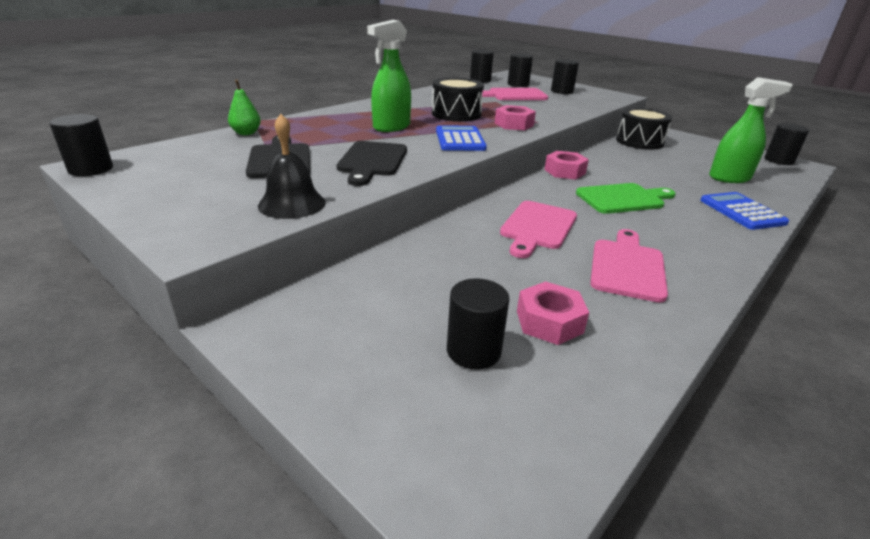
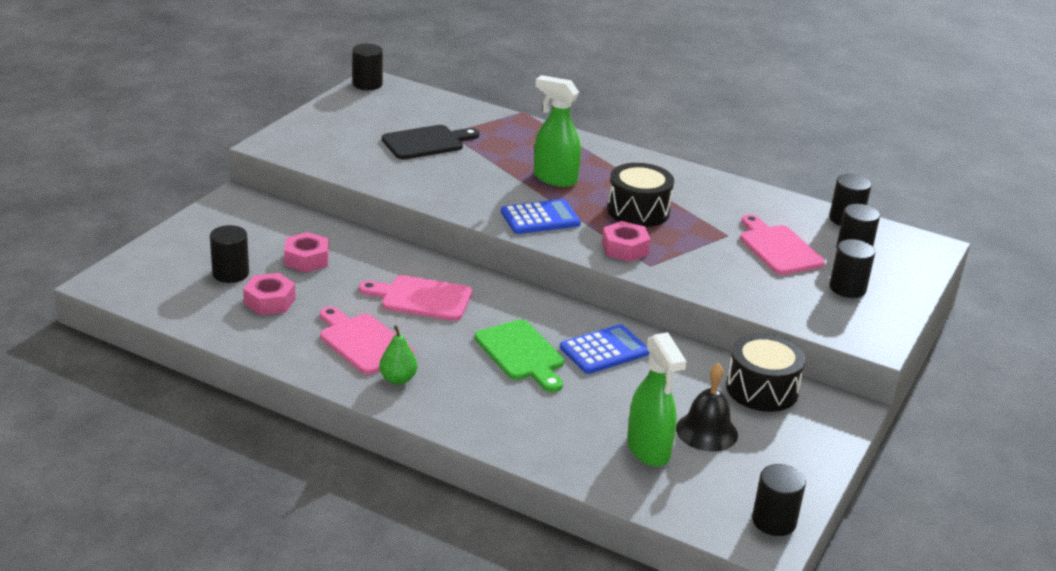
camera: 75 degrees right, 0 degrees up
green pear [228,79,261,135] -> green pear moved to [379,325,417,385]
black bell [258,114,326,219] -> black bell moved to [676,363,738,452]
black cutting board [336,141,407,186] -> none
pink nut [544,151,589,179] -> pink nut moved to [284,232,329,273]
pink cutting board [590,229,668,302] -> pink cutting board turned 135 degrees counterclockwise [320,306,414,375]
blue calculator [700,192,789,230] -> blue calculator moved to [560,324,649,374]

